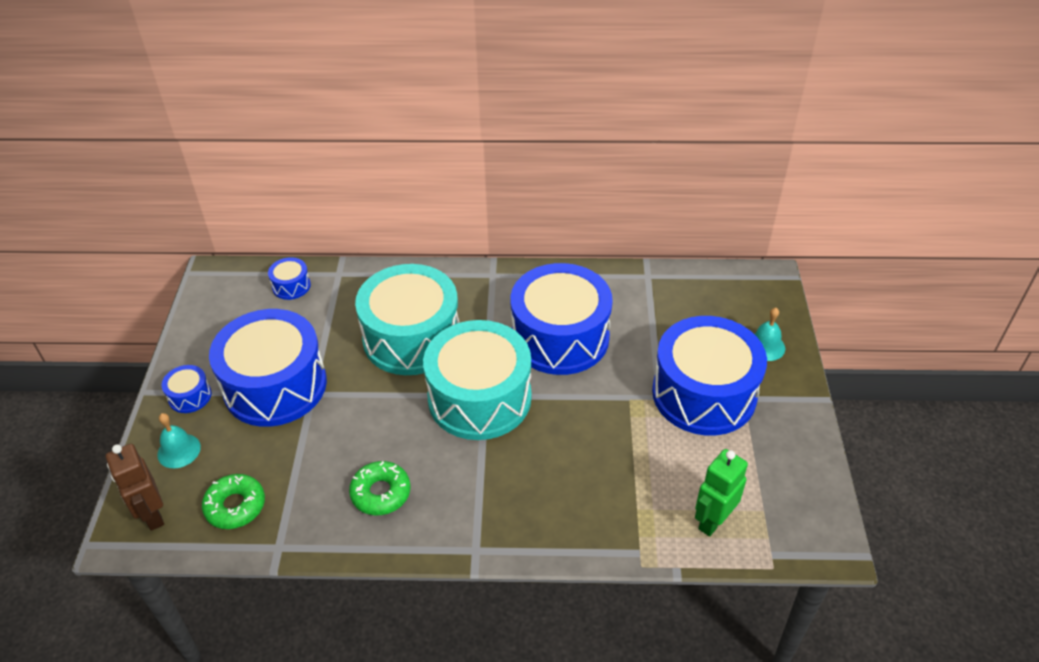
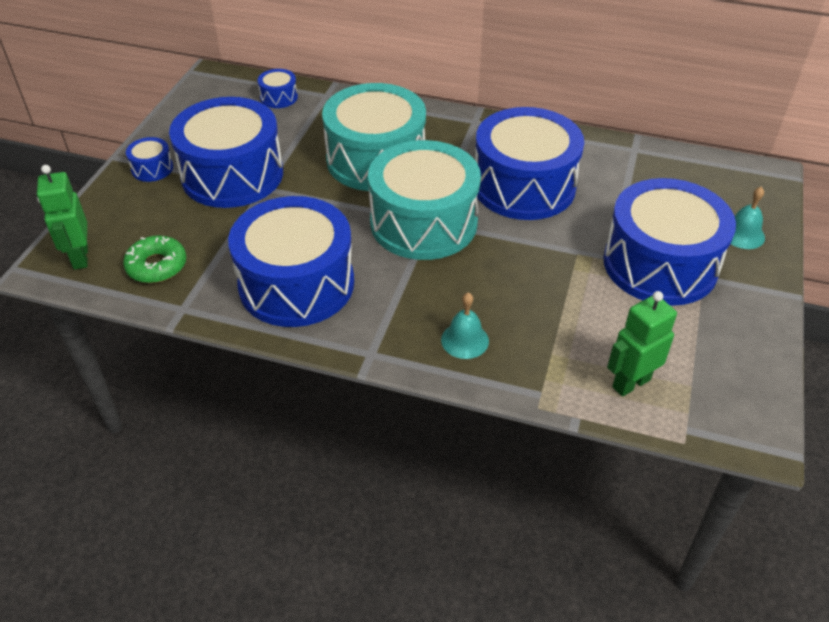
camera: 15 degrees right, 0 degrees up
brown robot [106,444,164,531] -> green robot [37,165,88,270]
turquoise bell [157,413,201,468] -> turquoise bell moved to [441,293,489,359]
green donut [349,461,411,515] -> blue drum [228,196,354,327]

